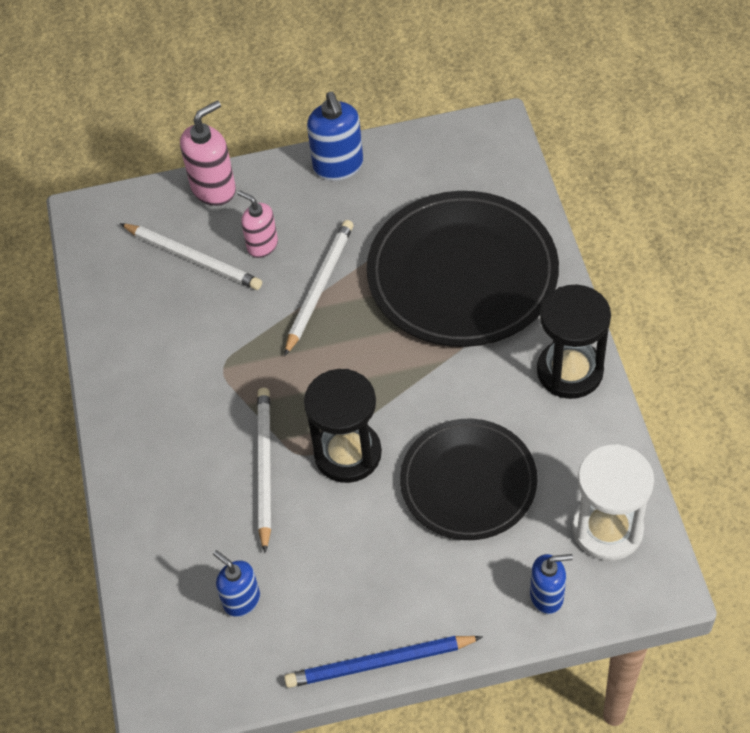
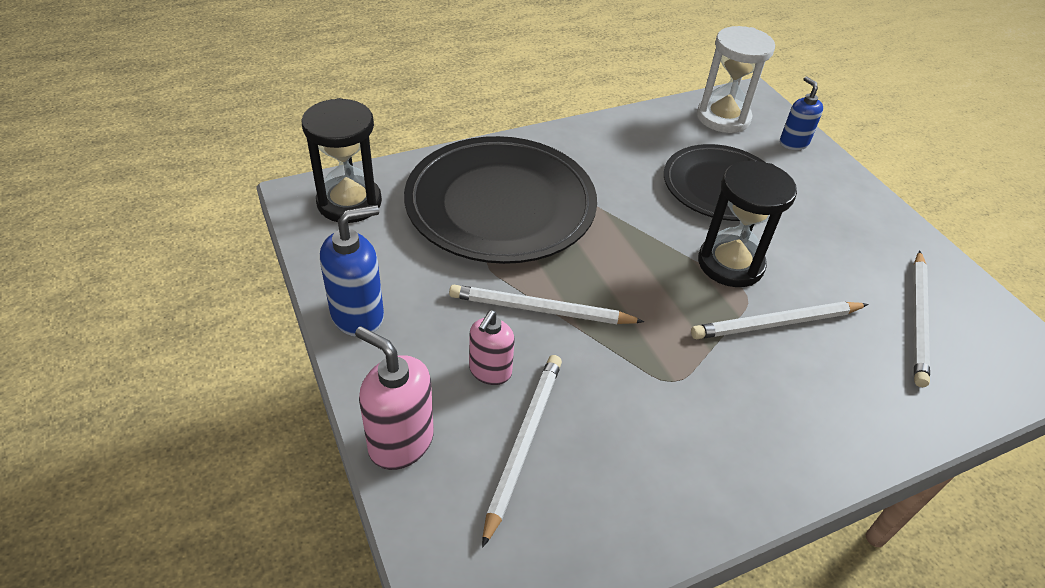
camera: 110 degrees left, 10 degrees down
blue soap dispenser [213,550,260,617] -> white pencil [913,250,930,387]
blue pencil [284,636,482,688] -> none
black hourglass [537,285,611,399] -> black hourglass moved to [302,98,382,223]

